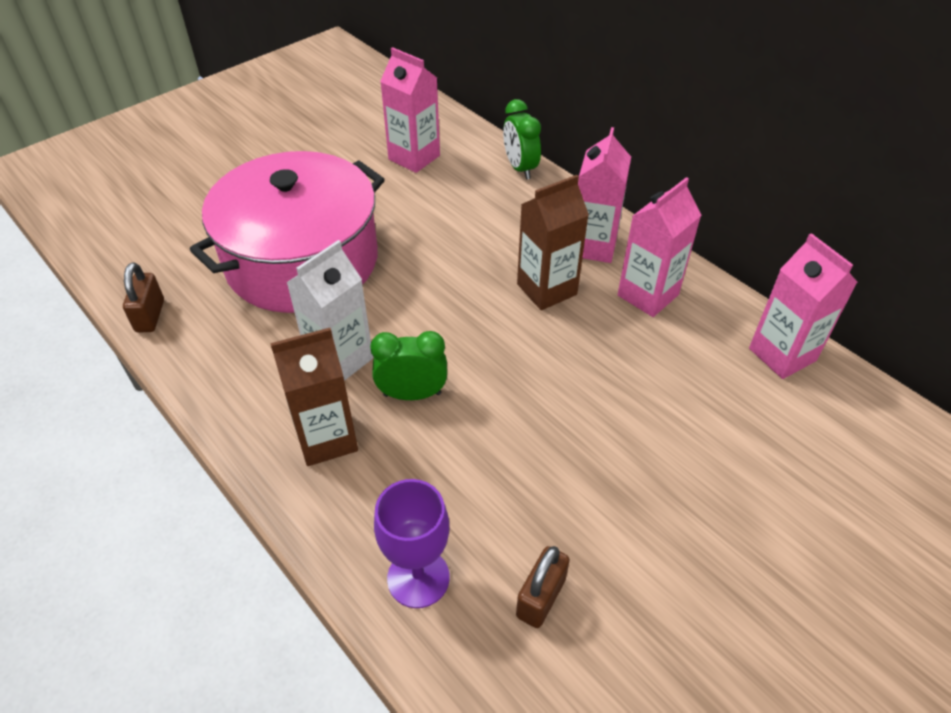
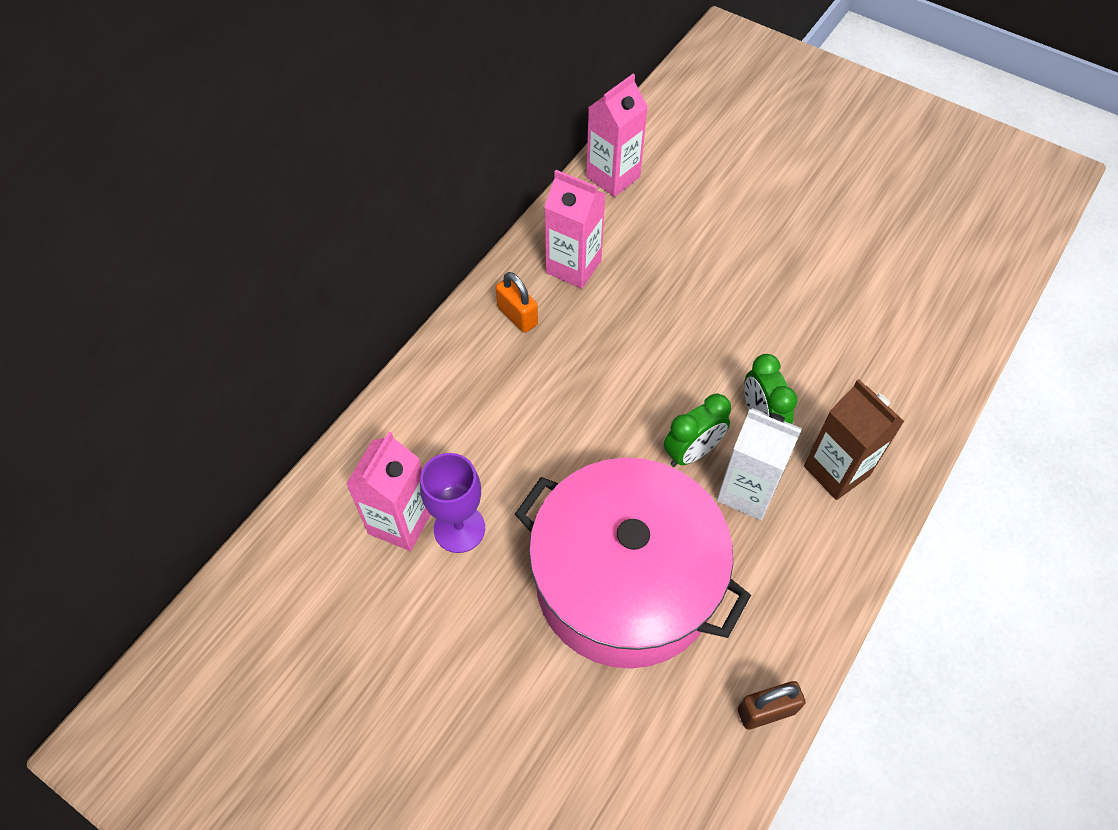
camera: 105 degrees left, 10 degrees up
purple goblet [374,479,450,608] -> purple goblet moved to [420,453,485,553]
green clock [503,99,541,179] -> green clock moved to [664,394,731,467]
brown padlock [516,546,570,628] -> none
brown carton [517,175,589,310] -> none
pink carton [578,127,631,263] -> orange padlock [496,272,538,333]

